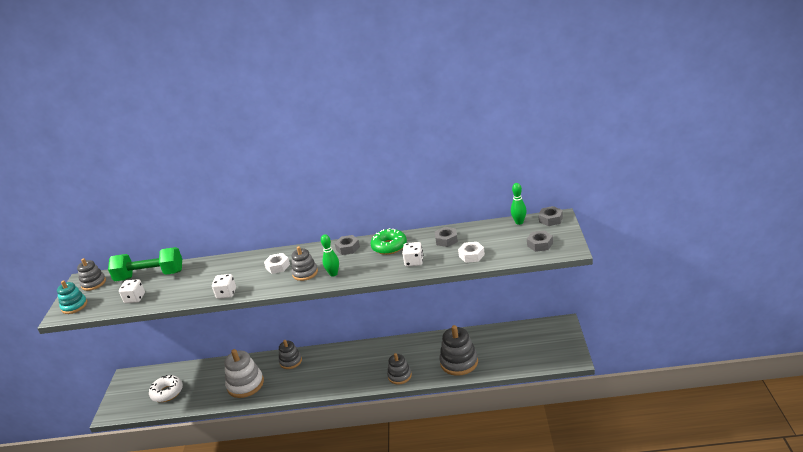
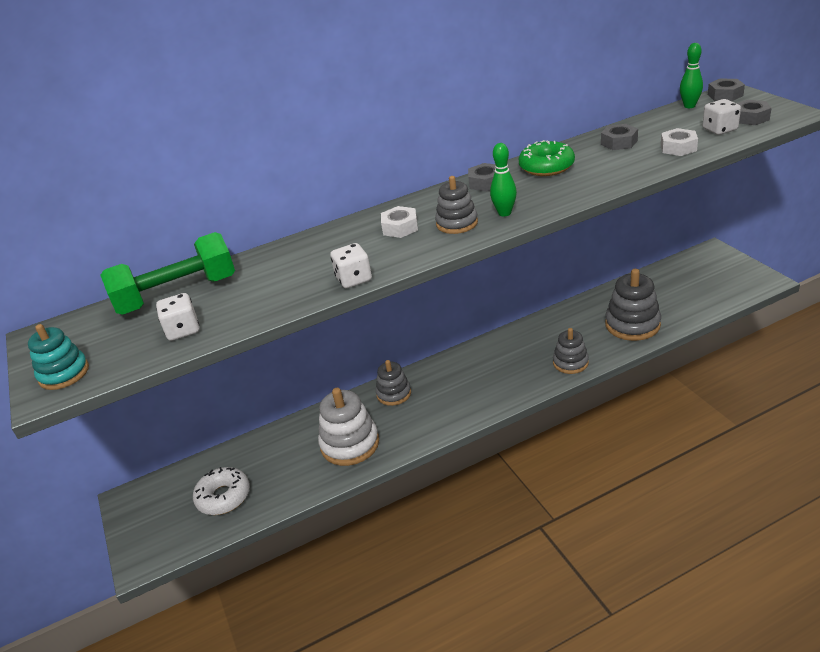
camera: 25 degrees left, 5 degrees up
grey stacking toy [77,258,106,291] -> none
white dice [402,242,423,267] -> white dice moved to [703,99,741,135]

